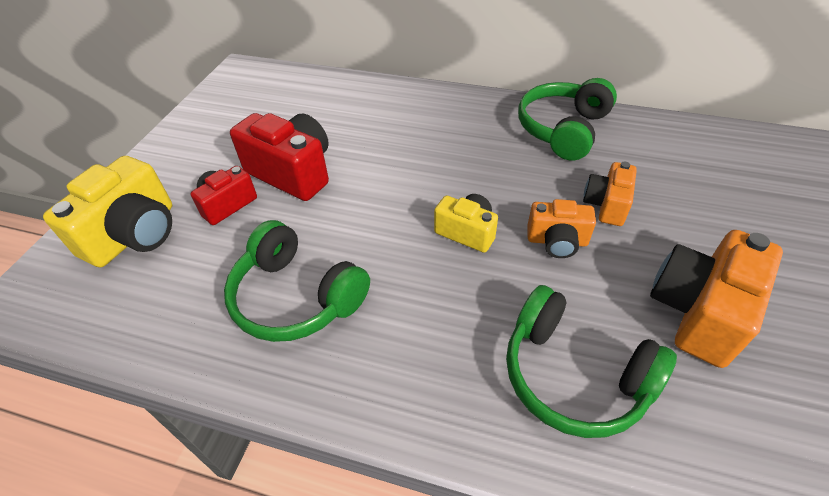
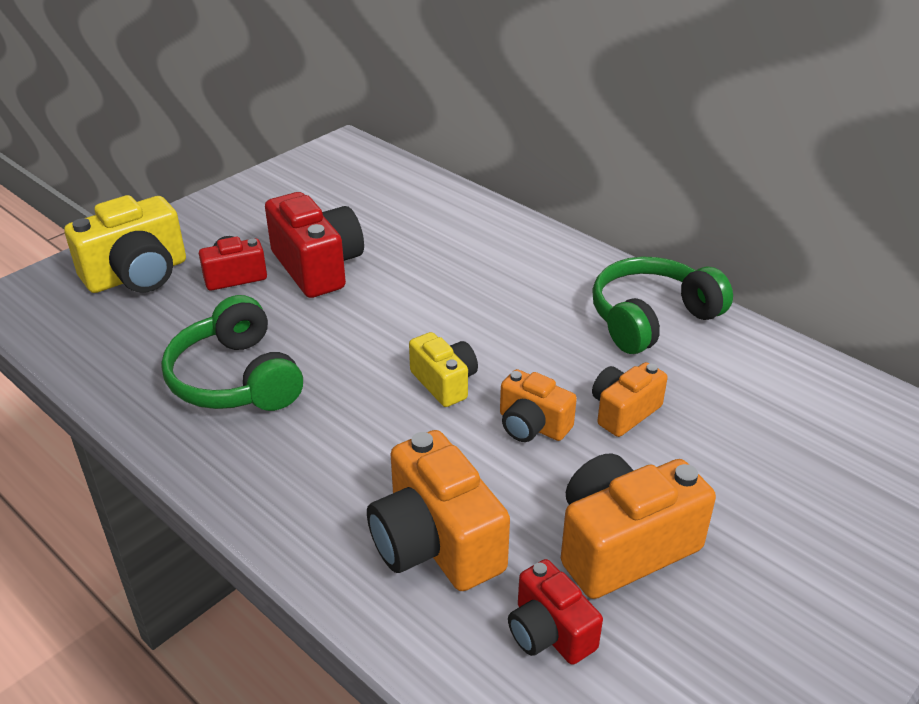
camera: 25 degrees right, 10 degrees down
green headphones [506,285,677,438] -> orange camera [367,430,510,591]
none -> red camera [508,559,603,665]

